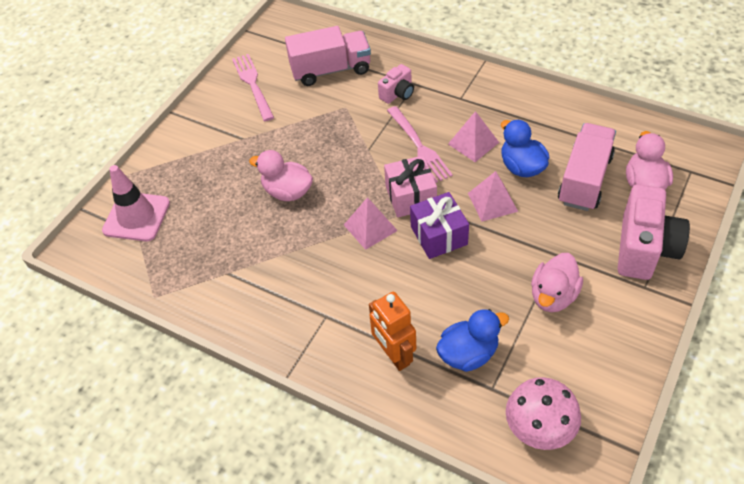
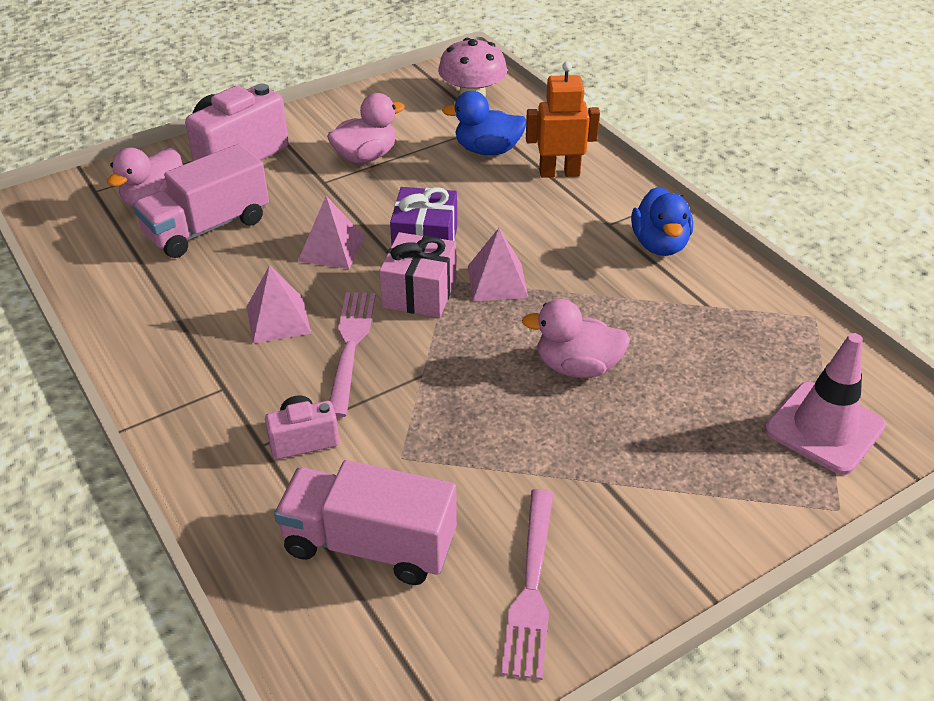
camera: 155 degrees left, 10 degrees down
pink duck [249,150,313,201] -> pink duck turned 135 degrees clockwise [522,299,631,378]
orange robot [369,292,416,371] -> orange robot turned 90 degrees counterclockwise [526,62,600,178]
blue duck [501,120,549,177] -> blue duck moved to [631,187,693,256]

